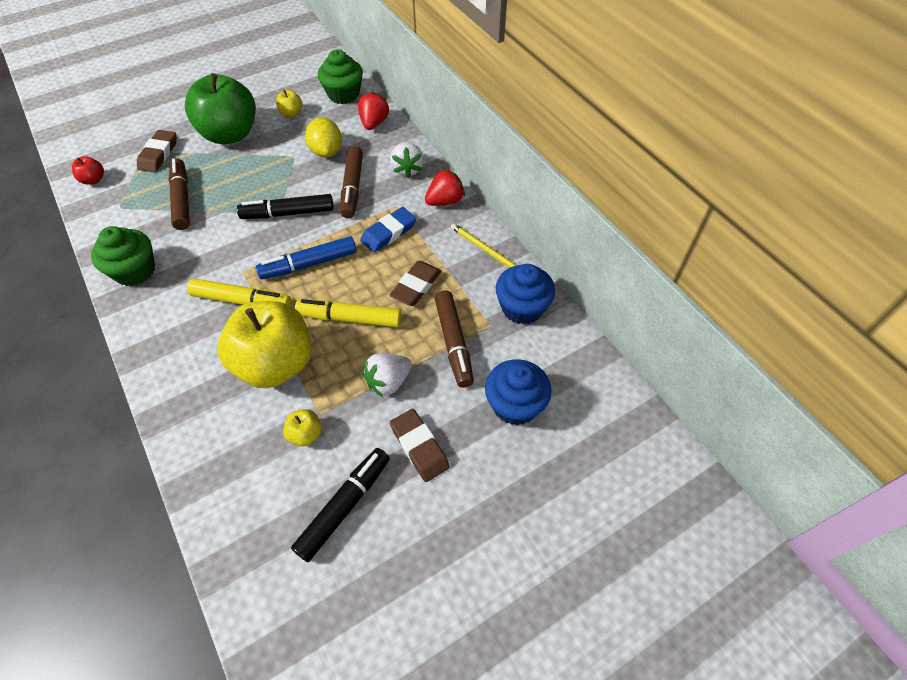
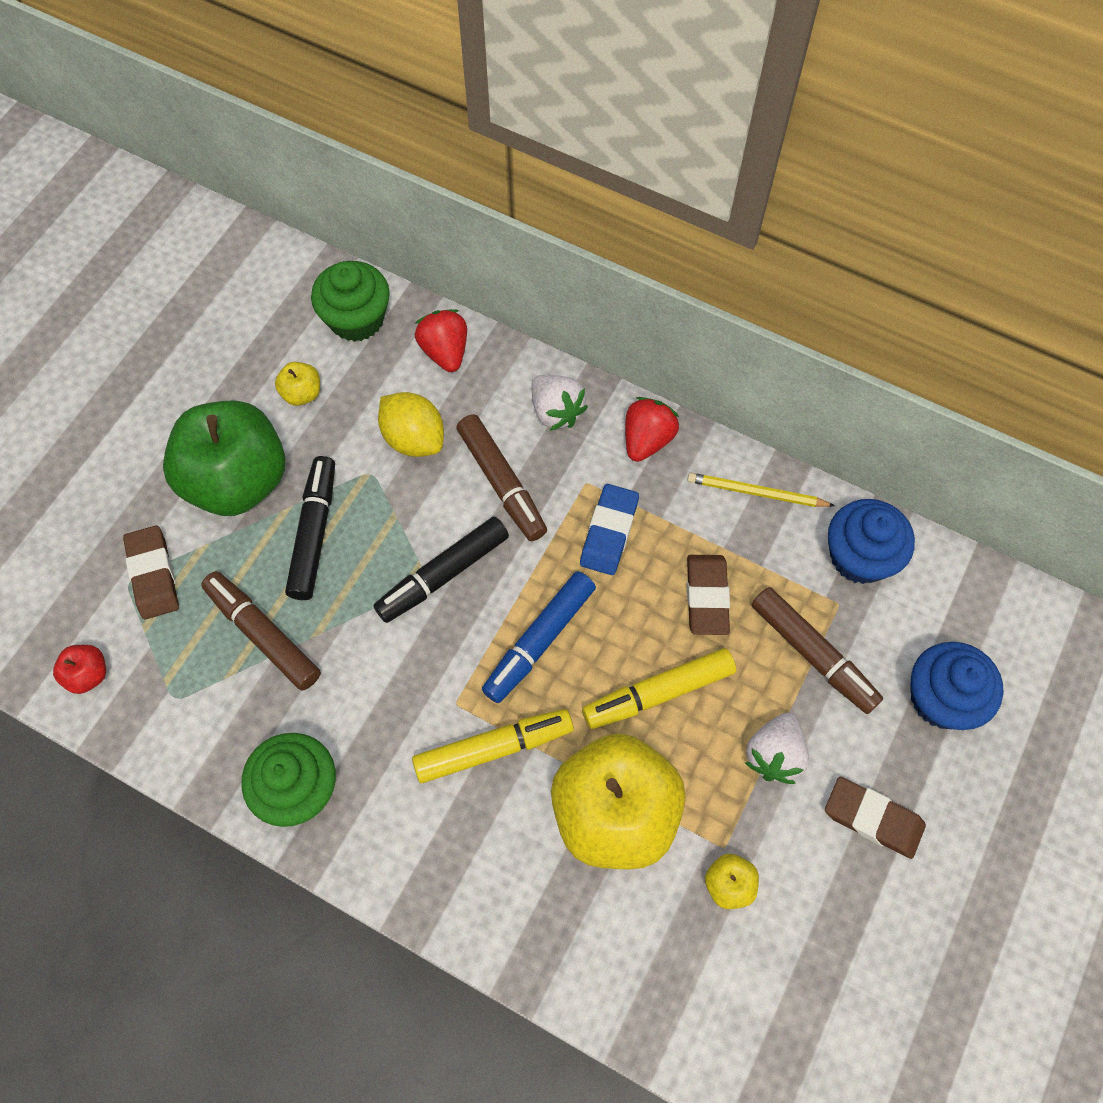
camera: 30 degrees left, 10 degrees up
black marker [291,448,390,562] -> black marker moved to [285,456,335,600]

